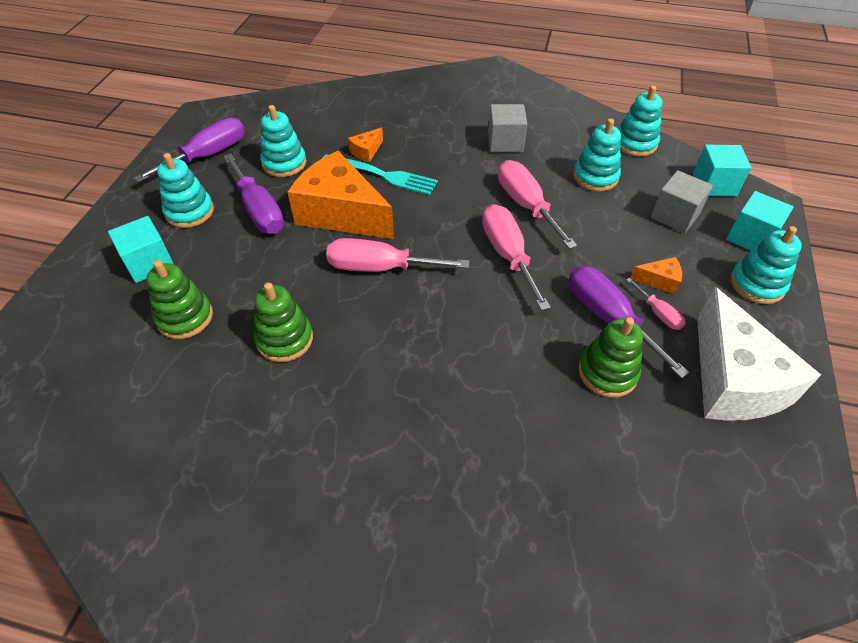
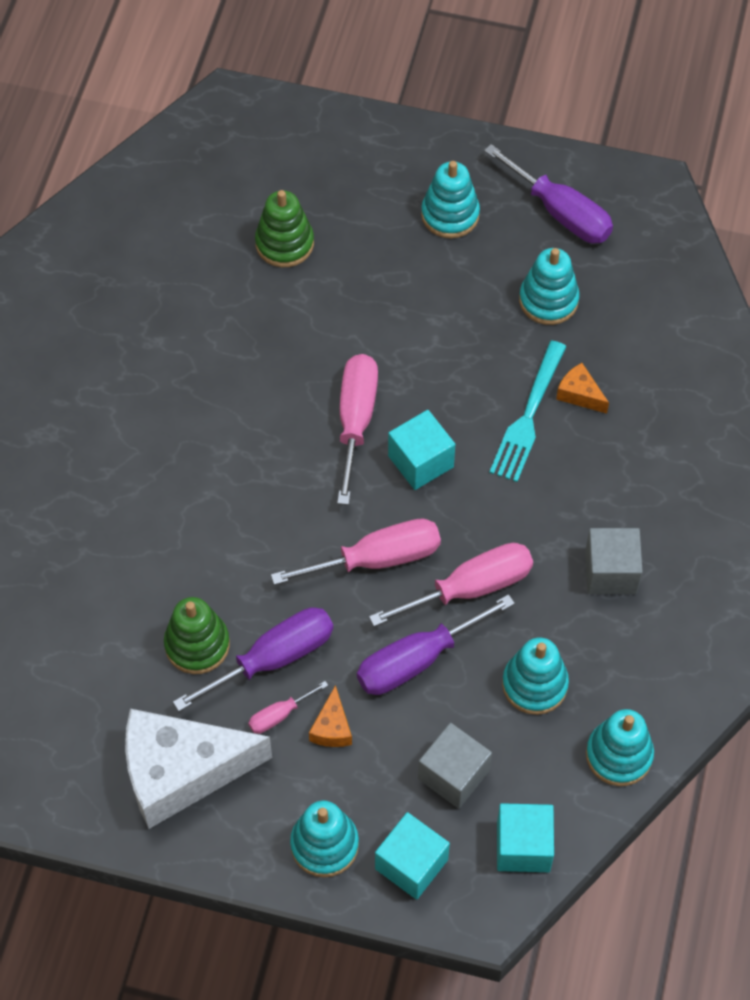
camera: 90 degrees right, 10 degrees up
turquoise cube [108,216,174,283] -> turquoise cube moved to [388,410,455,490]
purple screwdriver [223,154,284,234] -> purple screwdriver moved to [357,594,515,695]
green stacking toy [254,283,313,362] -> none
orange cheese [287,151,394,239] -> none

